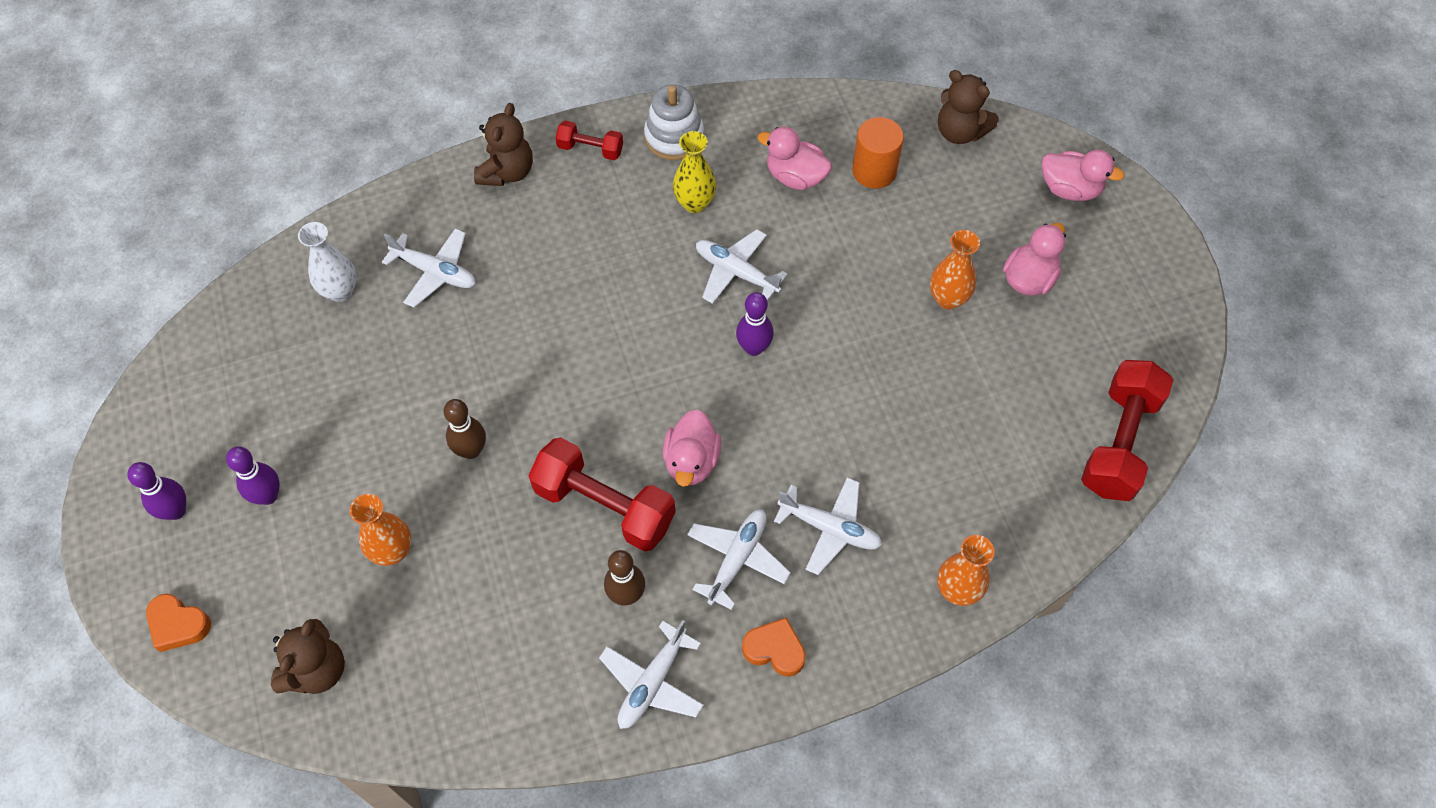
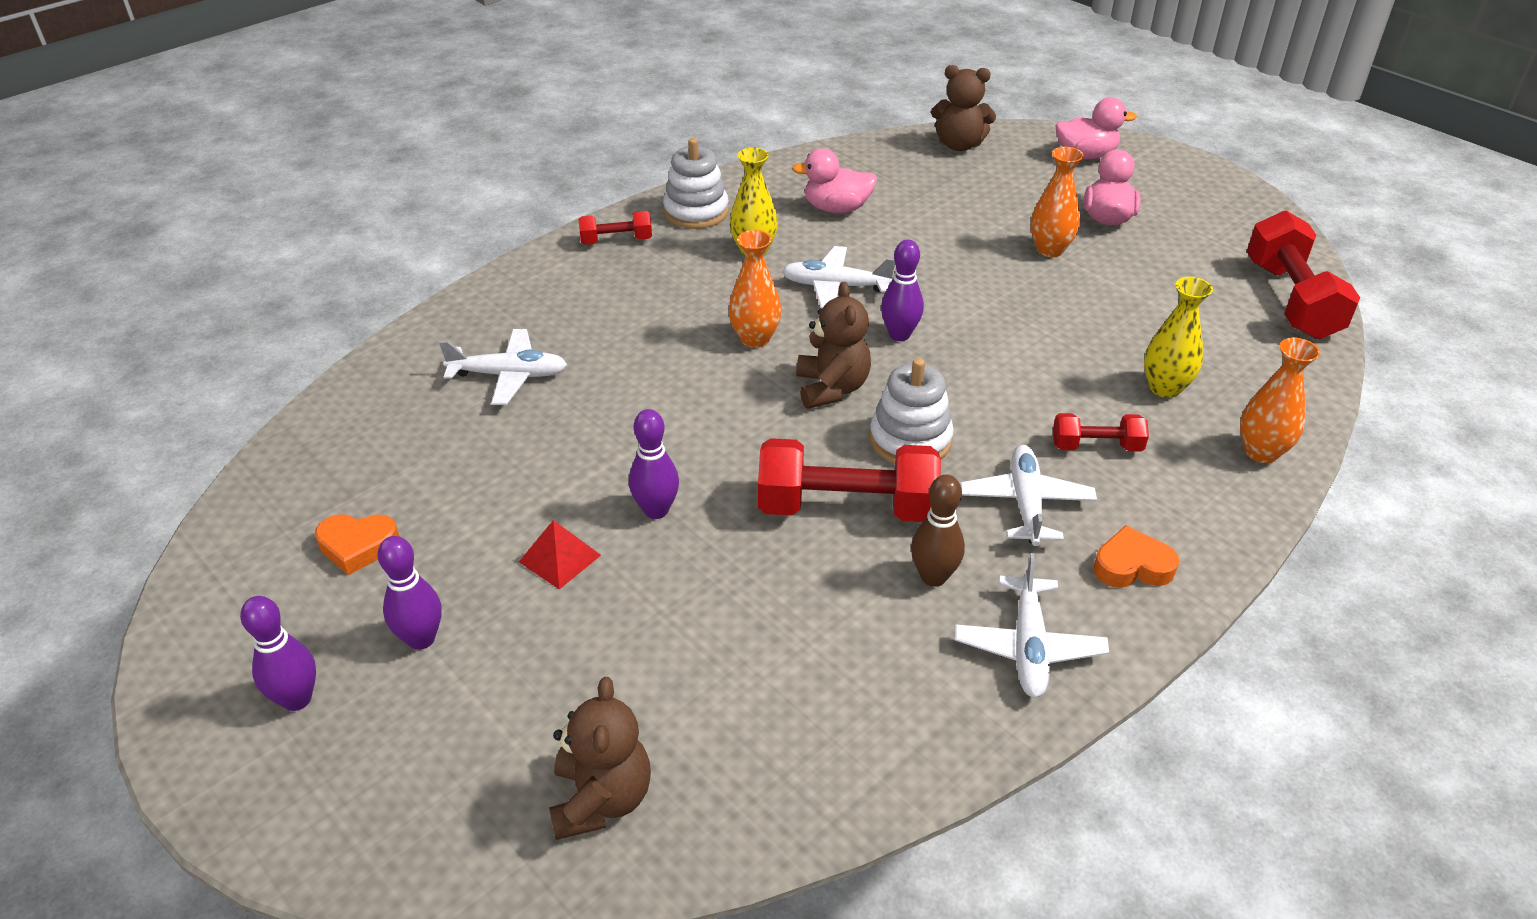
camera: 25 degrees left, 20 degrees down
orange heart [146,594,211,652] -> orange heart moved to [315,514,400,575]
white vase [298,222,357,302] -> none
orange vase [350,494,412,566] -> orange vase moved to [728,230,781,348]
brown bowling pin [444,399,486,459] -> purple bowling pin [629,409,679,519]
brown teddy bear [474,103,533,186] -> brown teddy bear moved to [796,282,871,409]
pink duck [663,409,721,487] -> white stacking toy [870,358,954,464]
white plane [774,477,882,575] -> red dumbbell [1053,413,1149,452]
orange cylinder [852,117,904,189] -> none
none -> red pyramid [519,520,601,589]
none -> yellow vase [1144,277,1213,398]

